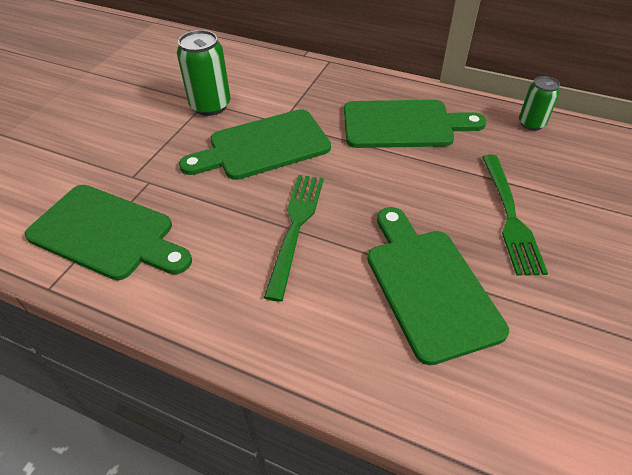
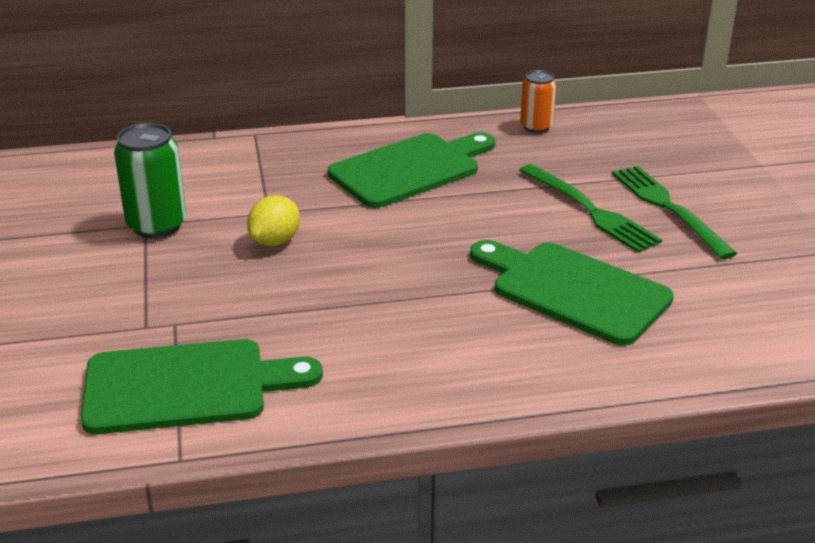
camera: 35 degrees left, 15 degrees down
green cutting board [179,109,331,180] -> yellow lemon [247,195,300,246]
green fork [264,175,324,302] -> green fork moved to [612,166,737,259]
green can [519,76,560,130] -> orange can [520,70,556,133]

